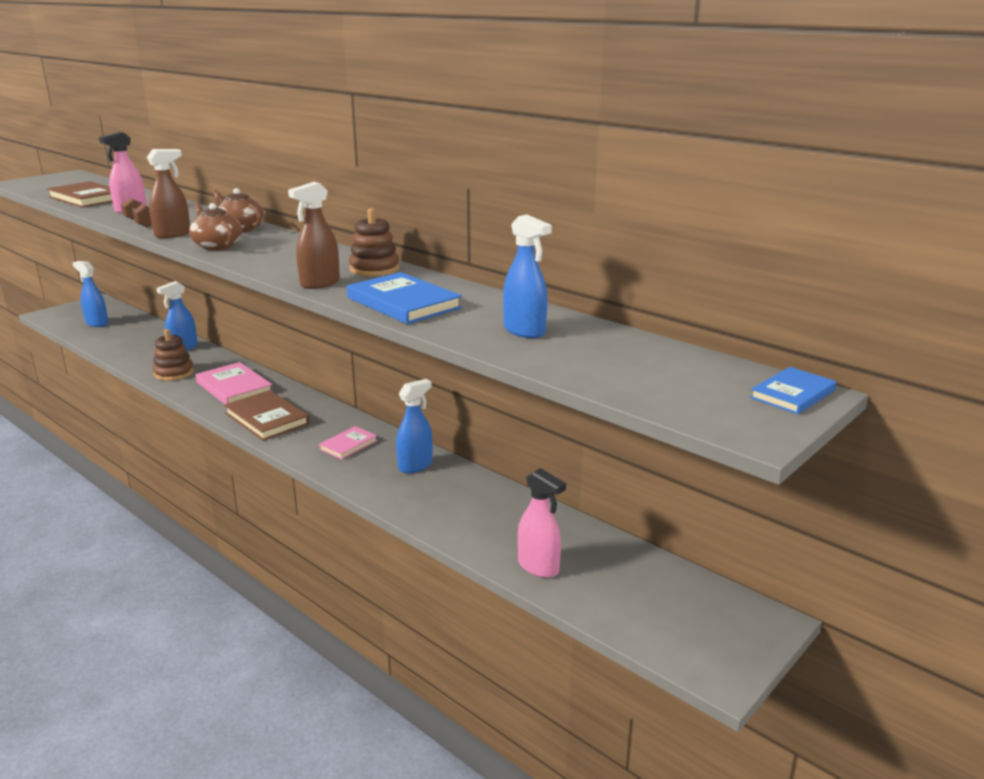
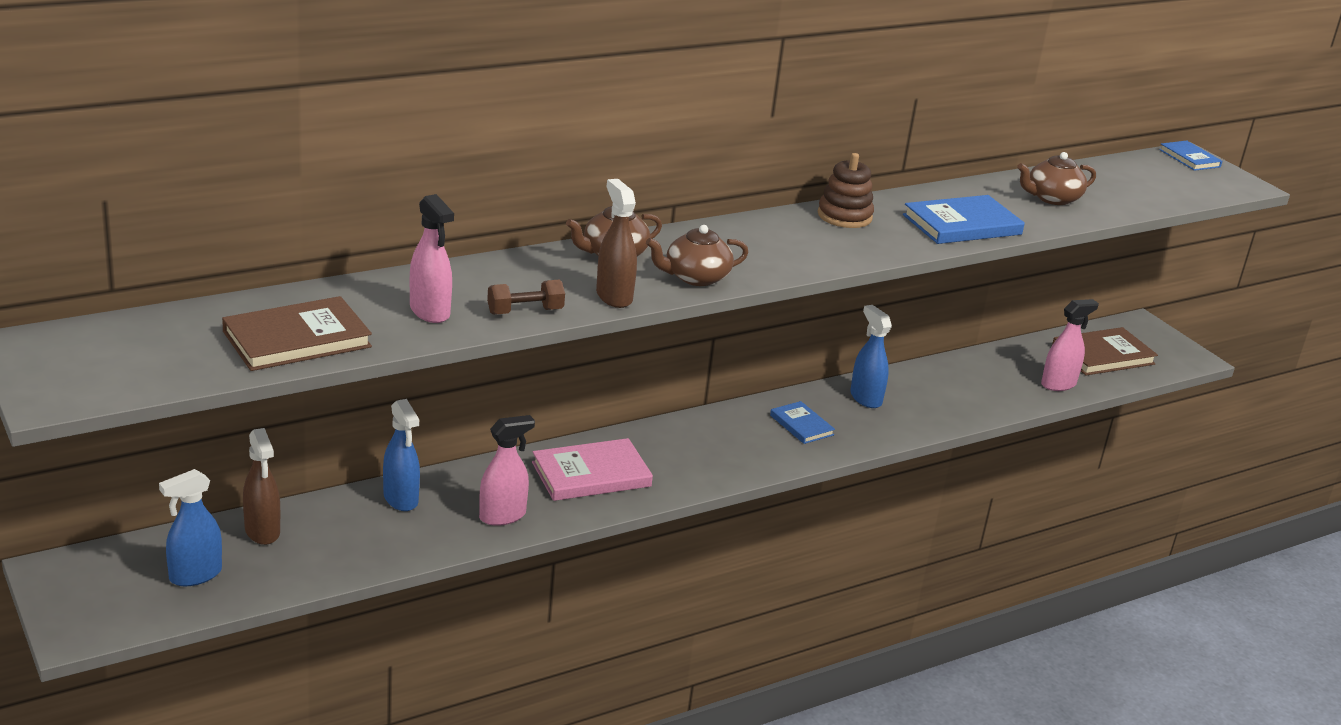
camera: 75 degrees left, 5 degrees up
brown stacking toy [153,329,194,381] -> pink spray bottle [479,415,535,526]
brown book [224,390,310,441] -> brown book moved to [1052,327,1158,375]
brown spray bottle [288,182,340,289] -> brown spray bottle moved to [243,428,280,545]
pink book [319,426,378,460] -> blue book [770,401,835,444]
blue spray bottle [503,214,552,338] -> brown teapot [1017,152,1096,205]

